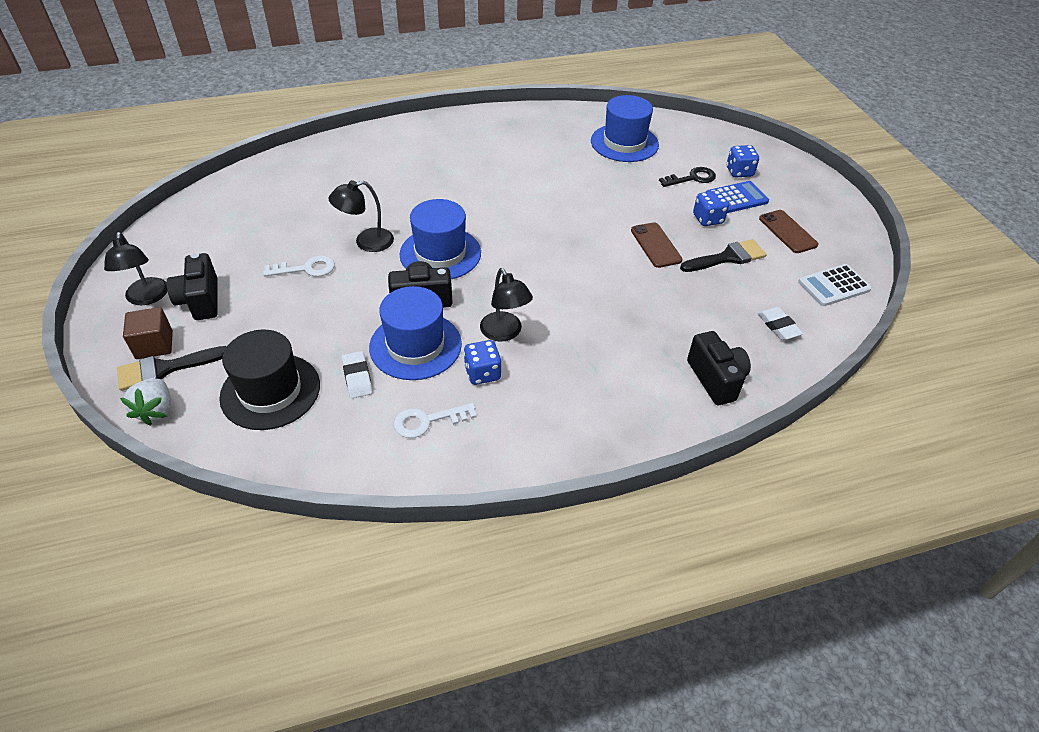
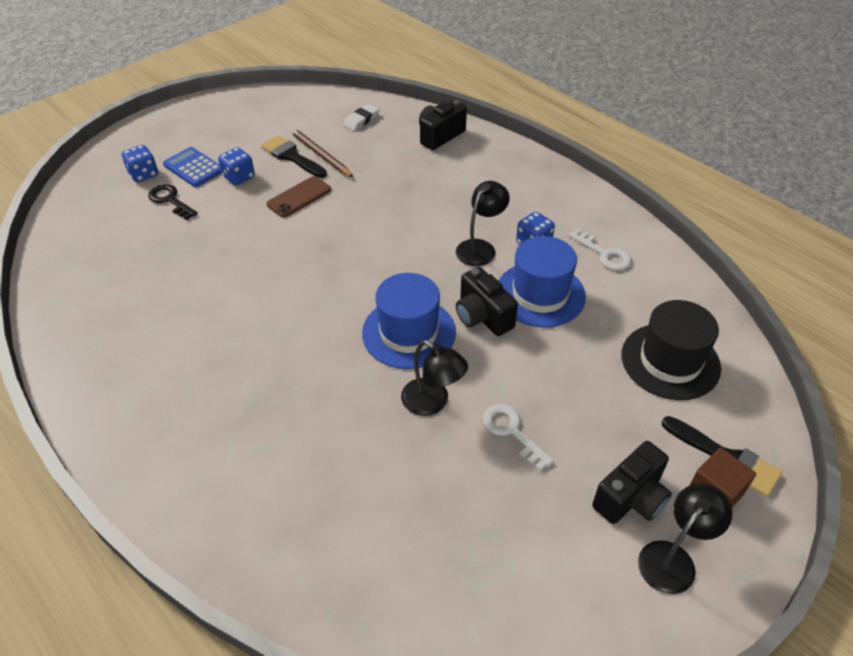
camera: 115 degrees left, 0 degrees up
white strawberry [120,379,171,425] -> none
white eraser [342,351,373,398] -> none
blue hat [591,95,659,162] -> none
brown phone [759,210,819,253] -> none
white calculator [798,264,872,306] -> none
none -> brown pencil [291,128,353,177]

